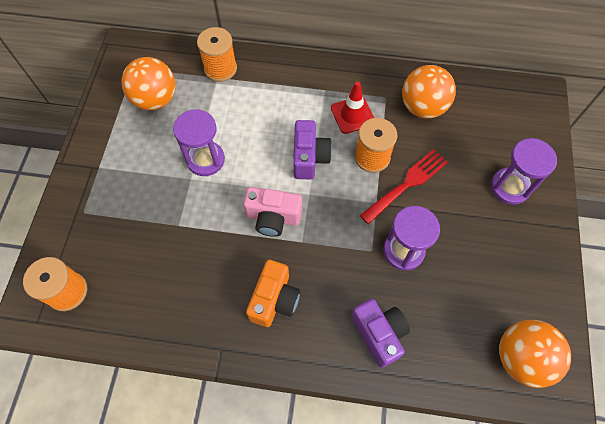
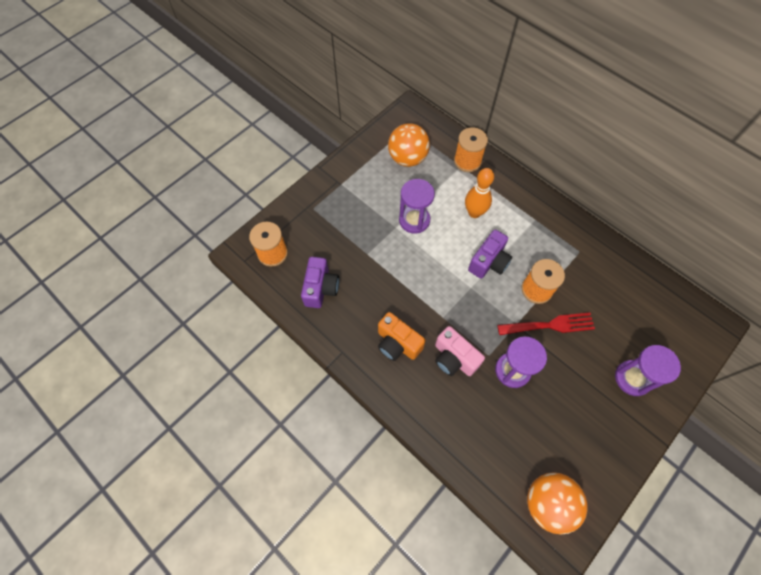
camera: 35 degrees right, 0 degrees up
pink camera [244,187,302,237] -> pink camera moved to [435,326,485,376]
orange camera [246,260,300,327] -> orange camera turned 75 degrees clockwise [378,312,426,361]
red traffic cone [331,81,374,134] -> none
purple camera [351,299,410,368] -> purple camera moved to [301,257,339,308]
orange ball [402,65,456,118] -> none
none -> orange bowling pin [465,168,494,218]

